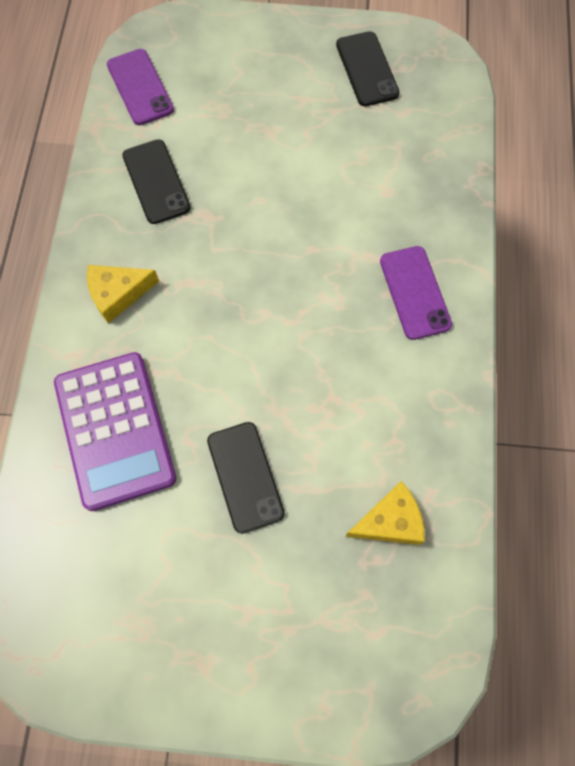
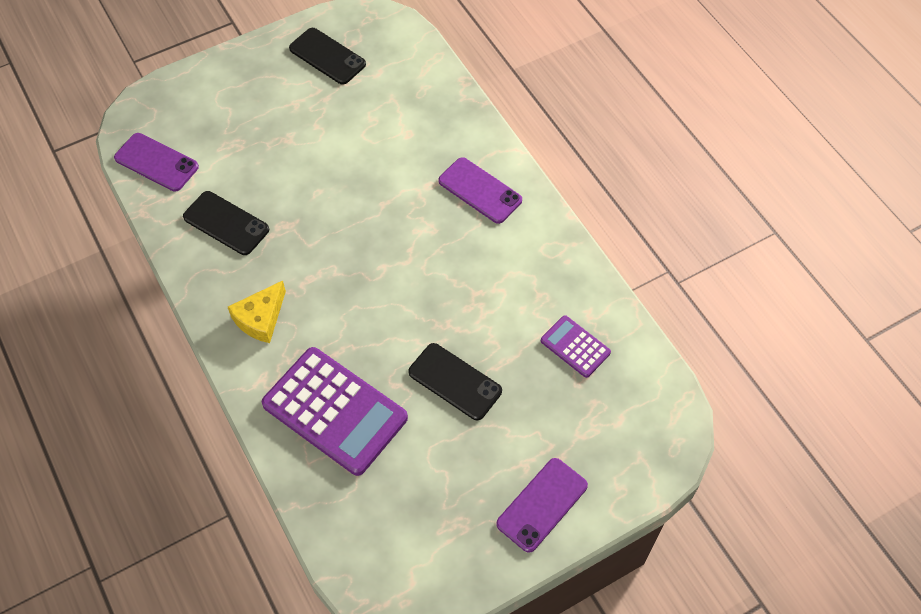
camera: 35 degrees left, 10 degrees down
yellow cheese [345,481,425,545] -> purple calculator [541,315,611,378]
none -> purple phone [496,458,588,553]

